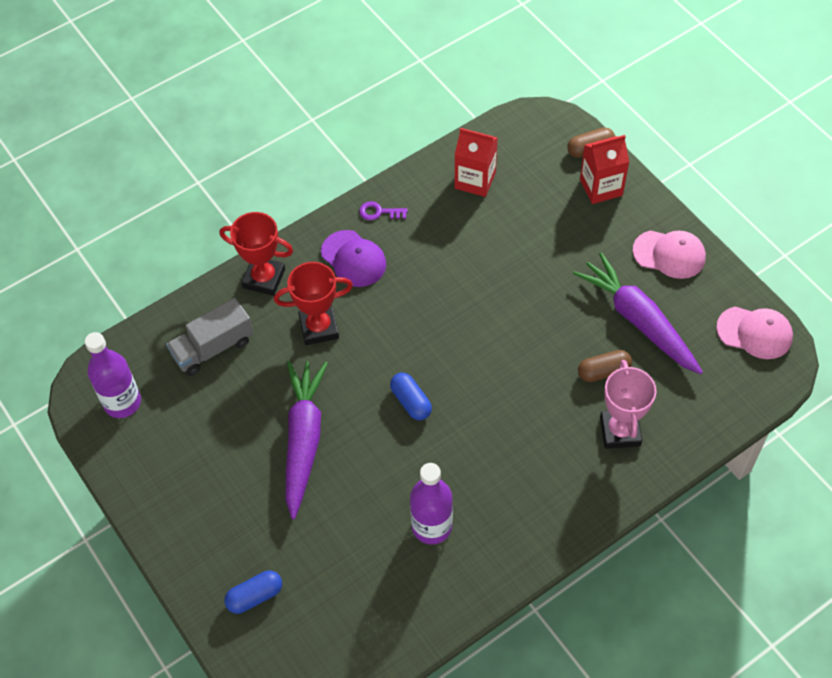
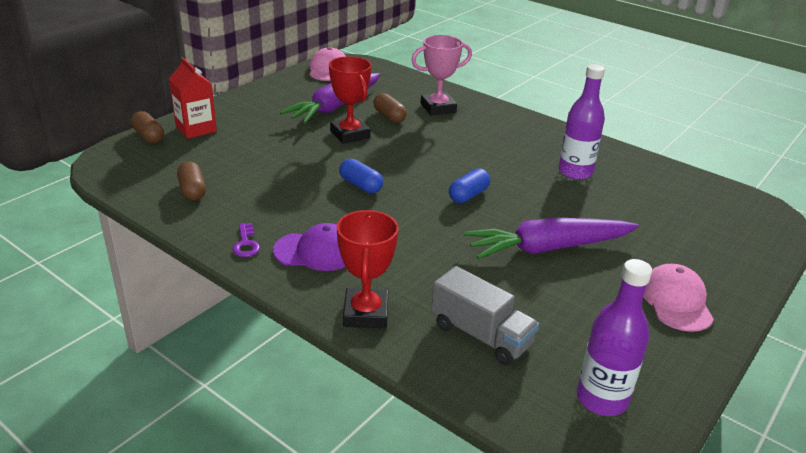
camera: 110 degrees left, 25 degrees down
blue capsule [225,571,282,614] -> blue capsule moved to [339,159,383,193]
red trophy [274,262,353,345] -> red trophy moved to [329,56,372,144]
purple cap [321,230,386,287] -> purple cap turned 60 degrees clockwise [273,223,345,271]
red carton [455,128,498,197] -> brown capsule [177,161,206,201]
pink cap [633,230,706,279] -> pink cap moved to [643,264,714,332]

